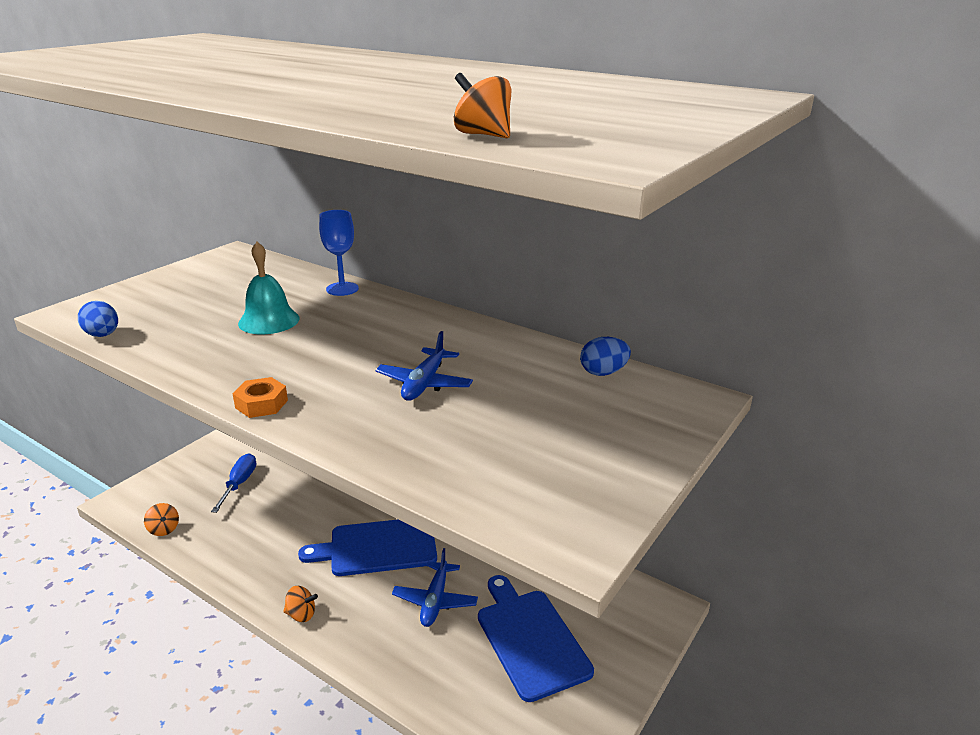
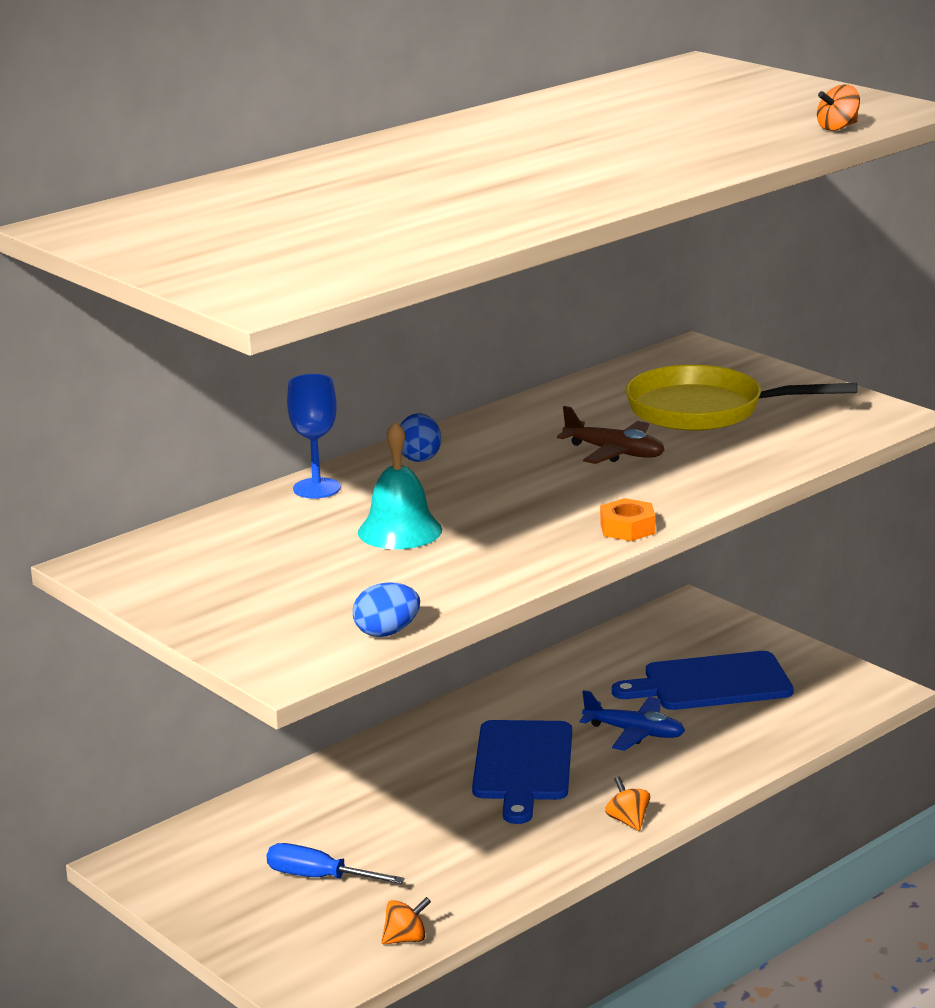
camera: 75 degrees left, 5 degrees down
orange spinning top [283,586,318,622] -> orange spinning top turned 45 degrees counterclockwise [605,777,650,831]
blue plane [375,331,473,401] -> brown plane [557,406,664,464]
blue egg [580,337,631,376] -> blue egg moved to [400,413,441,462]
none -> yellow pan [625,365,857,431]

